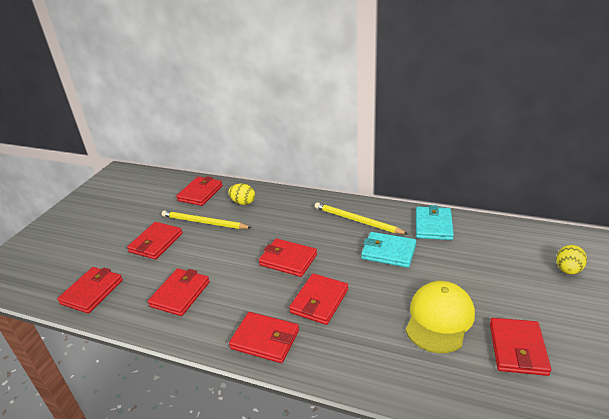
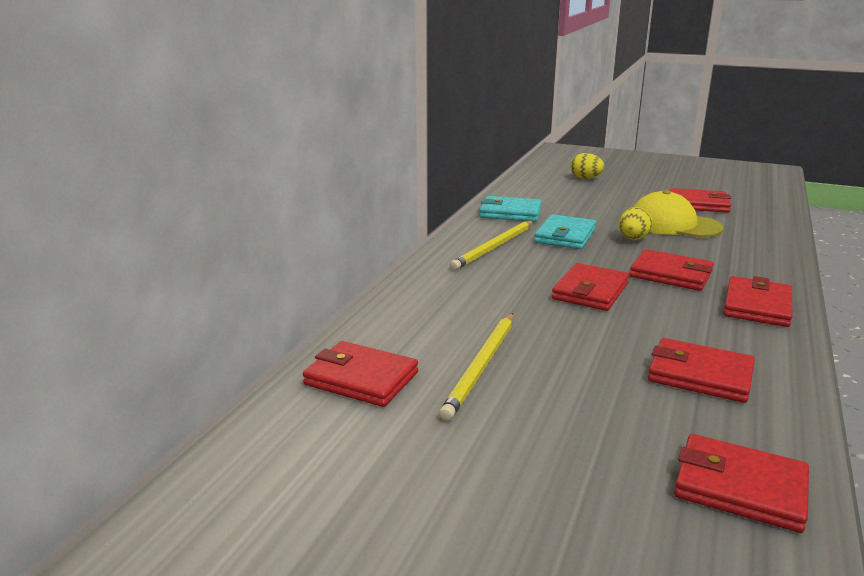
camera: 90 degrees left, 10 degrees down
red wallet [127,222,183,259] -> none
yellow egg [228,184,255,205] -> yellow egg moved to [619,207,653,240]

